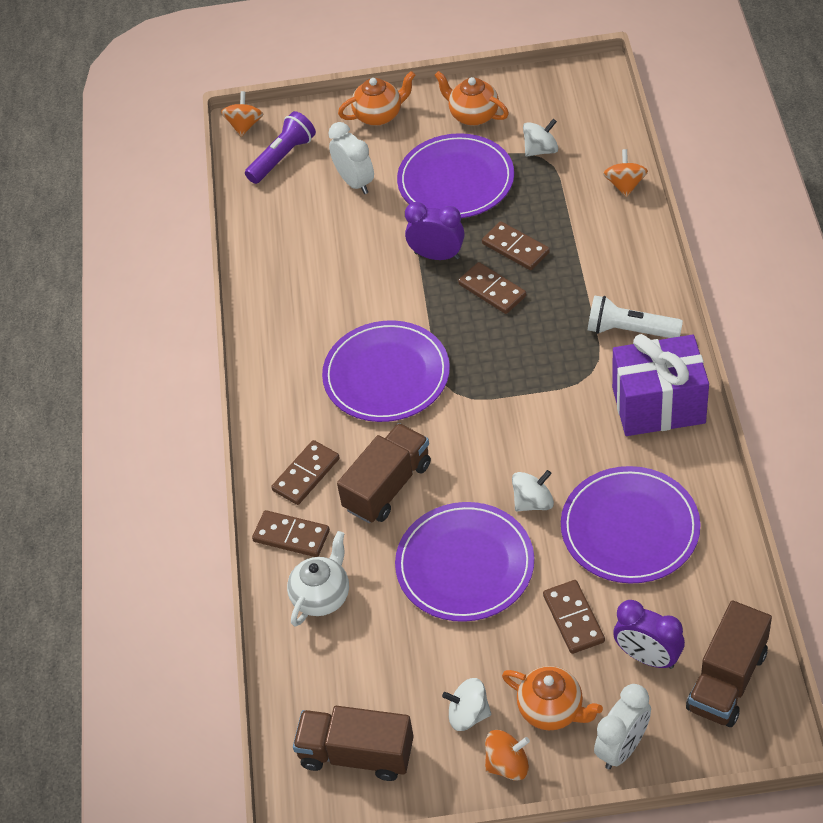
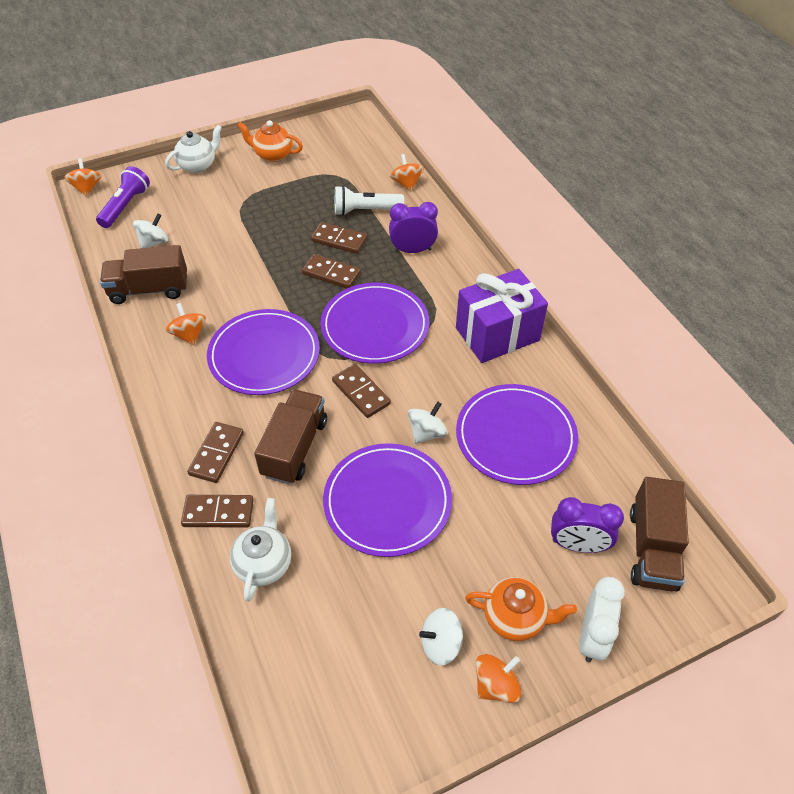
camera: 25 degrees left, 0 degrees up
brown truck [293,706,414,781] -> brown truck moved to [100,245,187,304]
white clock [328,122,374,194] -> none
orange teapot [338,71,415,126] -> white teapot [165,125,222,173]
purple plate [397,133,514,218] -> purple plate moved to [321,283,429,364]
purple clock [405,202,465,260] -> purple clock moved to [389,202,438,253]
white spinning top [523,119,558,157] -> white spinning top moved to [133,214,168,248]
brown domino [543,580,605,654] -> brown domino moved to [332,364,391,418]
white flashlight [588,295,683,338] -> white flashlight moved to [335,186,404,216]
none -> orange spinning top [166,303,206,345]

